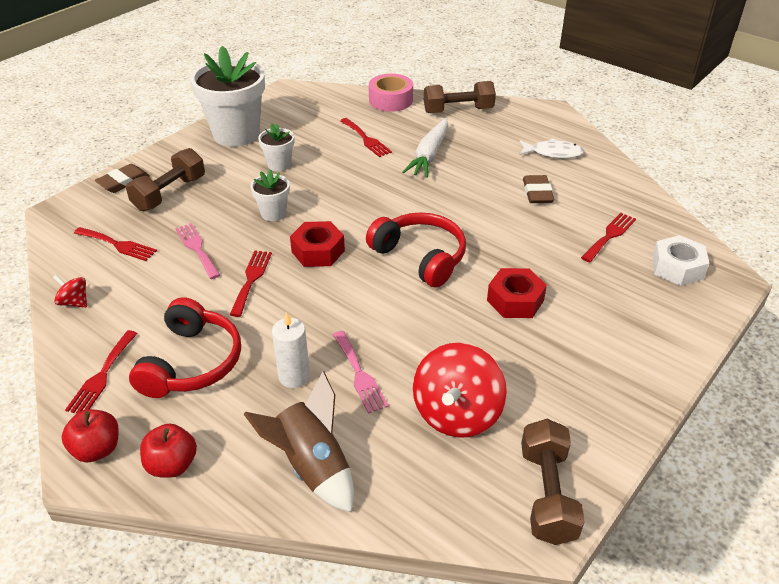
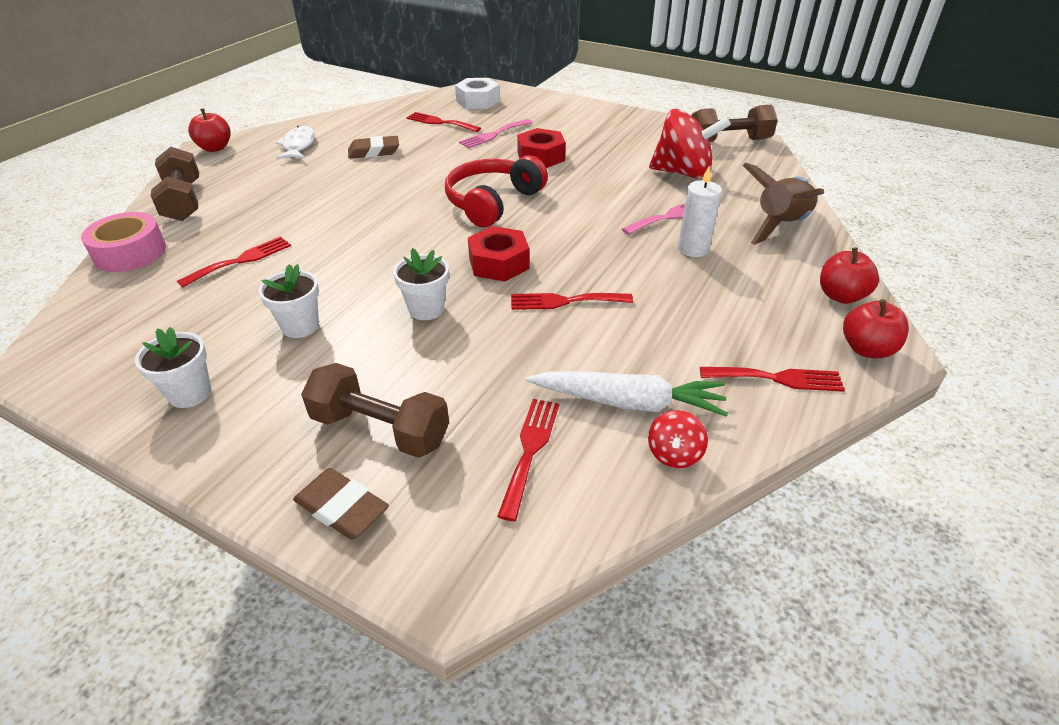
camera: 100 degrees left, 0 degrees up
red headphones [129,297,241,398] -> none
pink fork [175,223,220,279] -> pink fork moved to [459,119,533,148]
white flower pot [190,46,265,147] -> white flower pot [135,327,211,408], size x0.48
white carrot [402,118,448,178] -> white carrot moved to [526,371,728,417]
none -> red apple [188,108,231,152]

